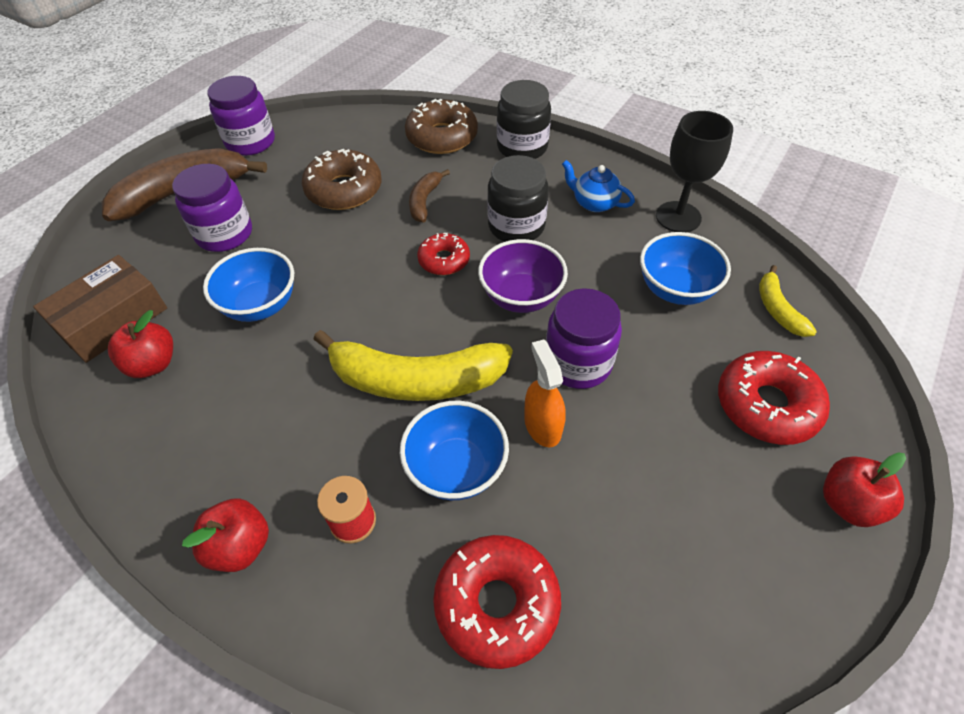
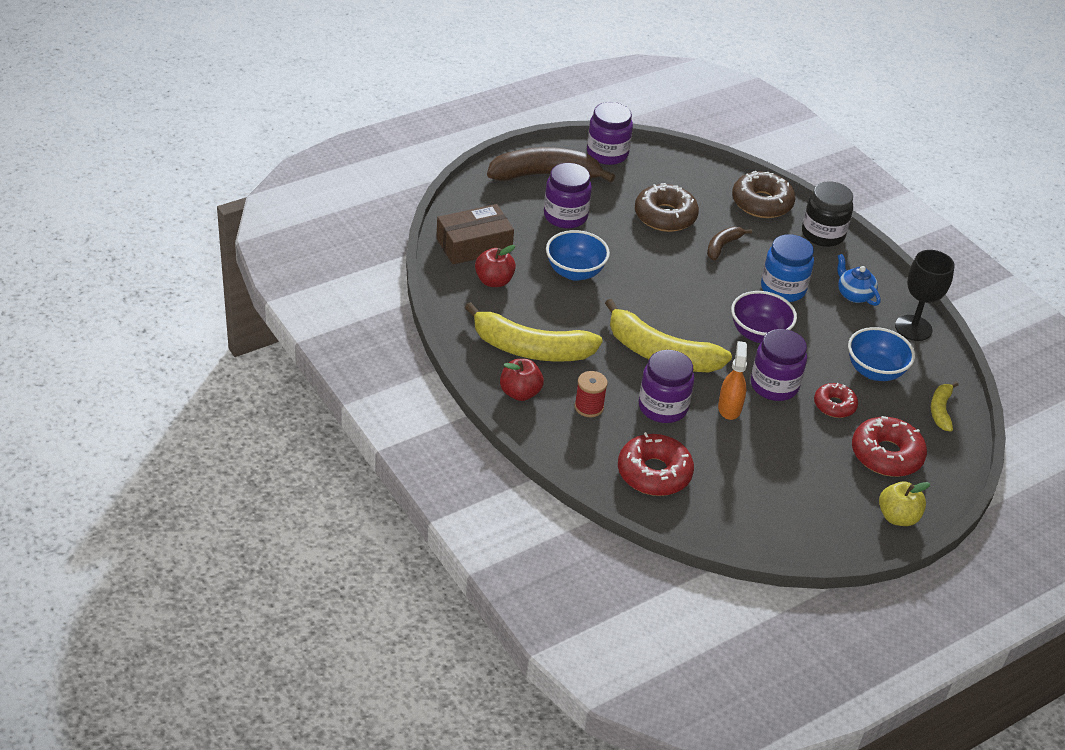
camera: 20 degrees right, 10 degrees down
blue bowl [400,401,509,500] -> purple jar [639,350,694,423]
red donut [417,233,470,275] -> red donut moved to [814,383,858,418]
black jar [487,155,549,242] -> blue jar [761,234,814,302]
red apple [823,452,906,527] -> yellow apple [879,481,930,526]
none -> yellow banana [465,302,603,362]

